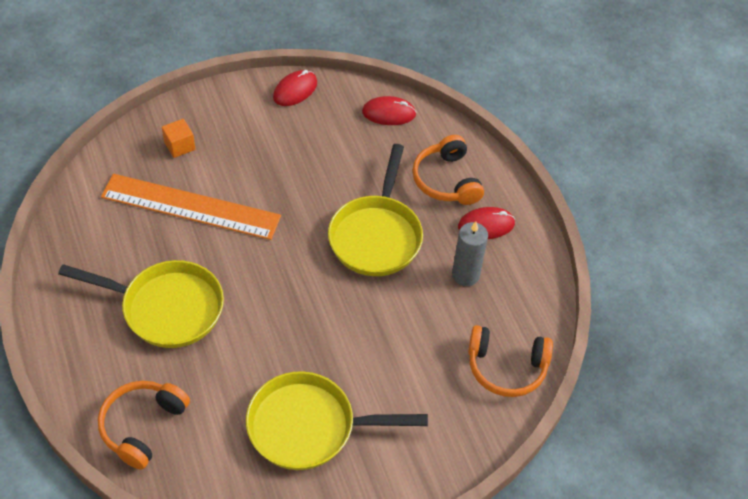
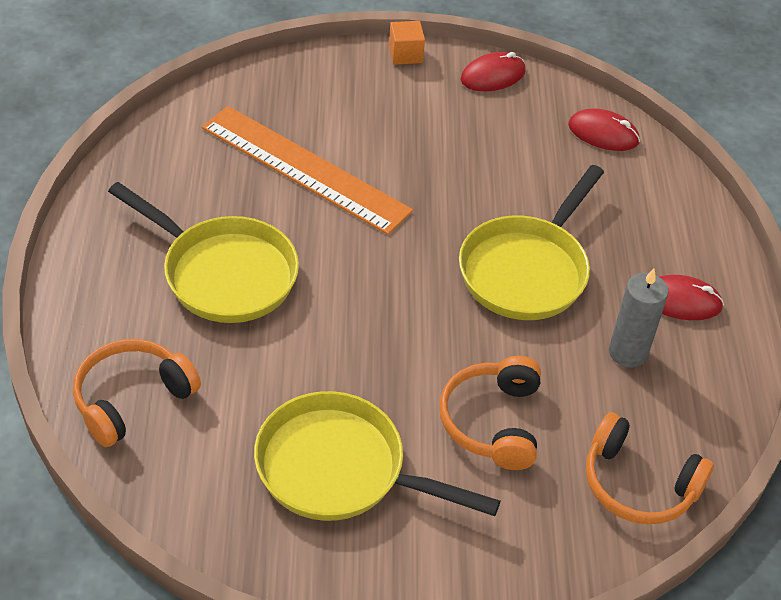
camera: 20 degrees right, 5 degrees down
orange cube [162,119,195,158] -> orange cube moved to [389,21,425,65]
orange headphones [412,135,484,205] -> orange headphones moved to [439,356,541,470]

